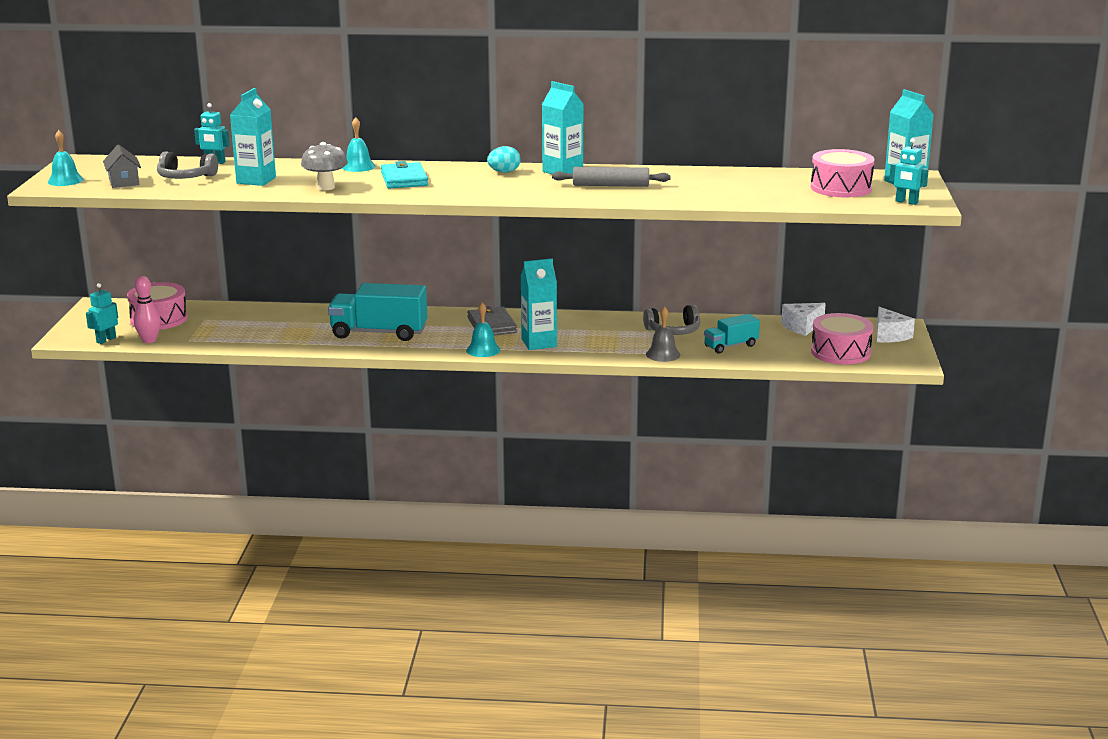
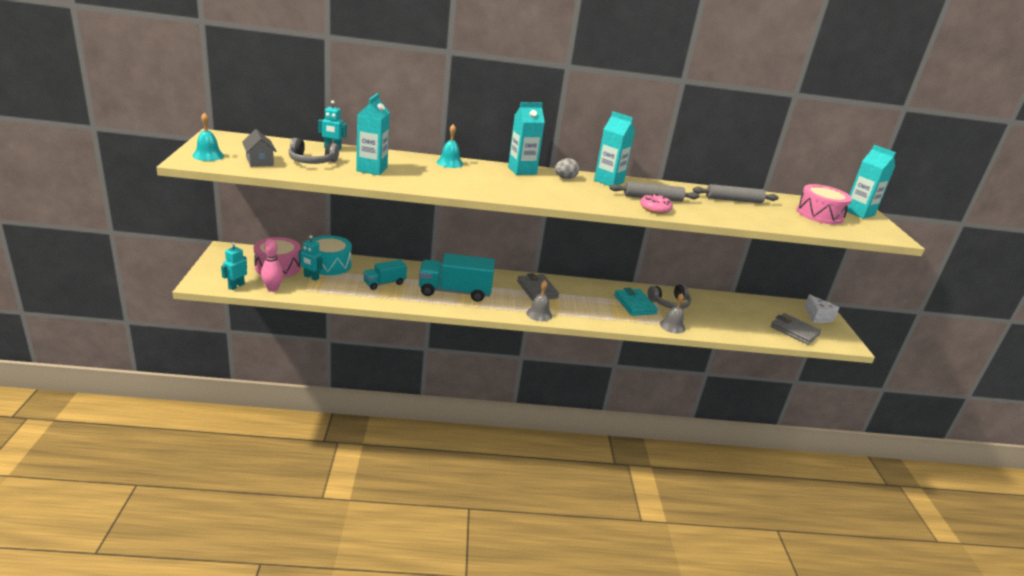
camera: 10 degrees left, 5 degrees up
grey mushroom [301,142,348,190] -> none
turquoise wallet [381,161,428,188] -> turquoise wallet moved to [614,288,658,316]
turquoise bell [466,302,500,357] -> grey bell [526,280,552,321]
turquoise egg [487,146,521,173] -> grey egg [555,158,579,179]
turquoise carton [521,258,557,350] -> turquoise carton moved to [508,102,545,175]
turquoise truck [704,314,760,354] -> turquoise truck moved to [363,260,407,290]
white cheese [781,303,826,336] -> none
pink drum [811,313,873,365] -> grey wallet [771,313,821,345]
turquoise robot [889,138,929,205] -> turquoise robot moved to [299,235,322,281]
none -> turquoise drum [312,235,352,275]
none -> pink donut [640,194,673,214]
none -> grey rolling pin [693,184,779,203]

